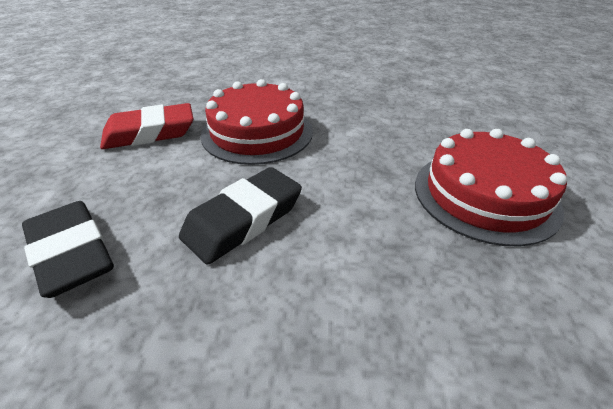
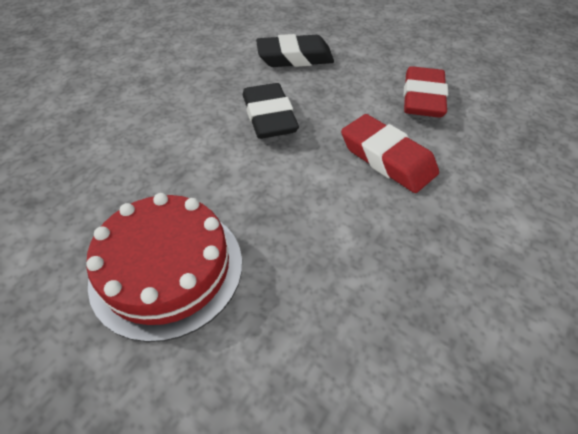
camera: 120 degrees right, 10 degrees up
red cake [200,79,313,165] -> red eraser [341,114,439,193]

